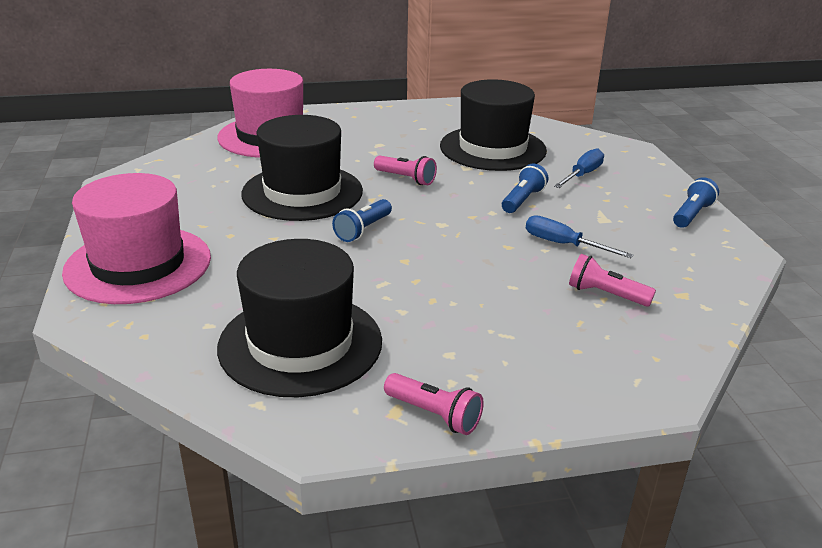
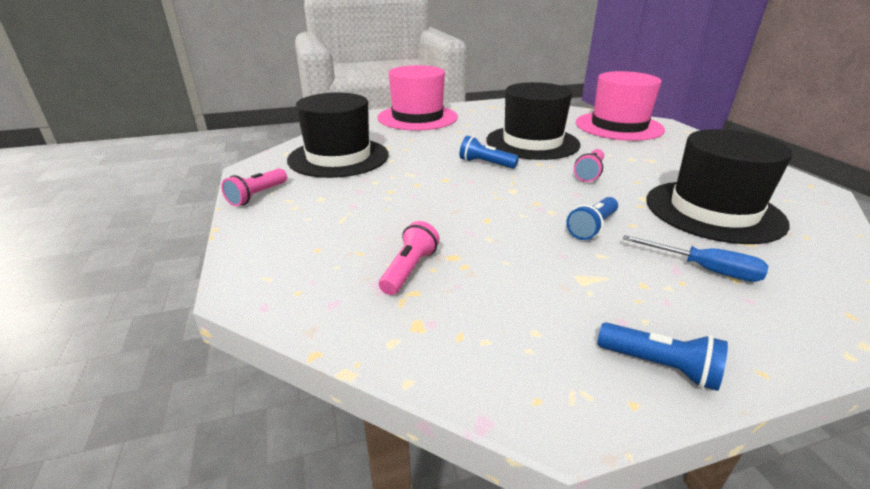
camera: 85 degrees right, 0 degrees up
blue flashlight [502,163,548,213] -> blue flashlight turned 105 degrees clockwise [566,197,618,240]
blue screwdriver [526,215,634,258] -> none

